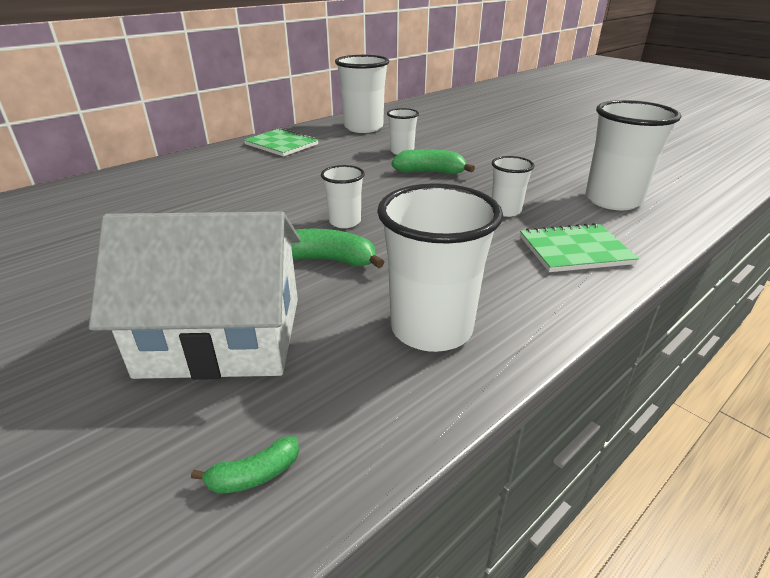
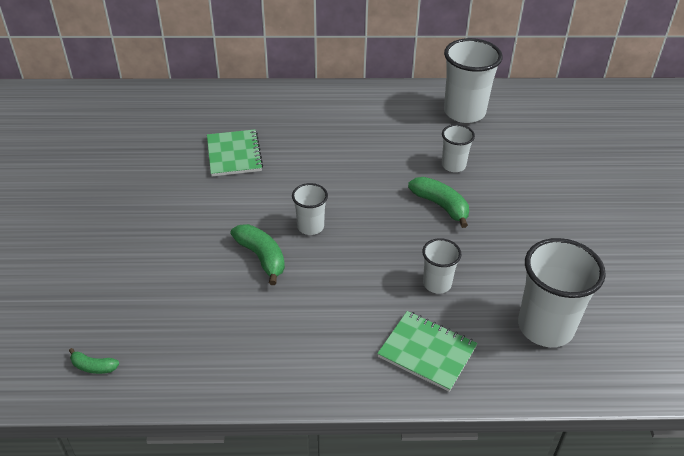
camera: 40 degrees right, 10 degrees up
white house [89,212,301,380] -> none
green notebook [244,128,319,157] -> green notebook moved to [207,129,263,176]
white cup [377,183,503,352] -> none

